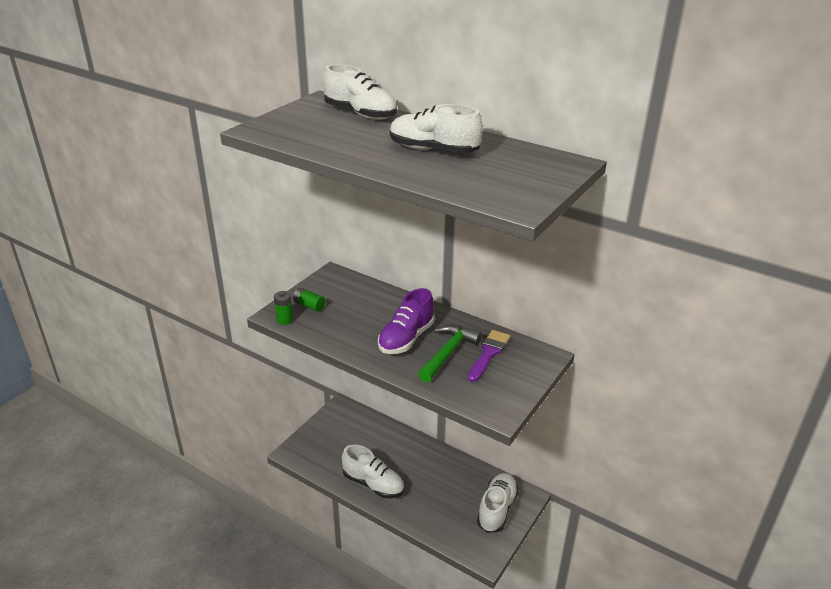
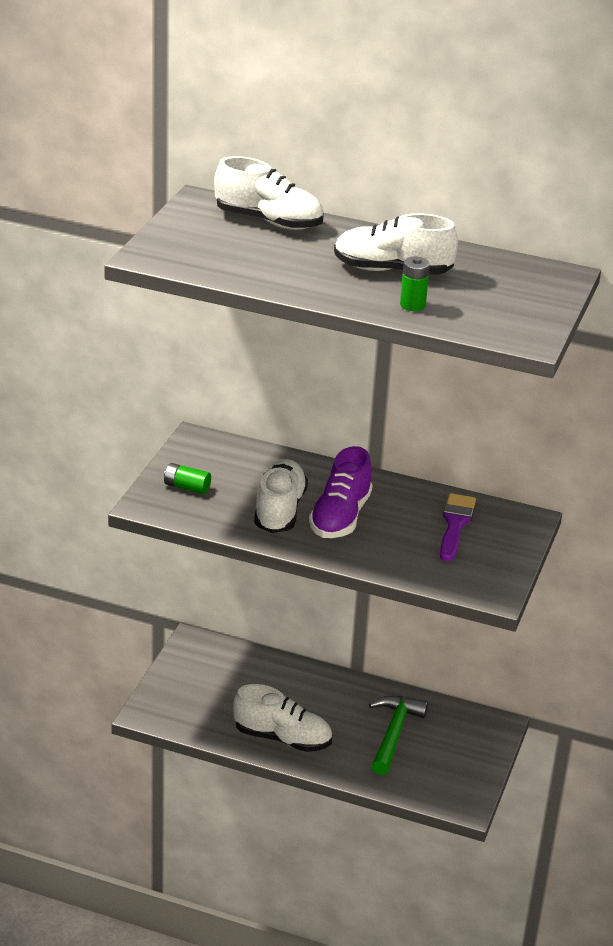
camera: 15 degrees left, 0 degrees up
green battery [274,291,293,325] -> green battery moved to [400,257,430,311]
green hammer [418,325,482,383] -> green hammer moved to [369,696,428,775]
white shoe [477,473,519,533] -> white shoe moved to [254,459,308,533]

